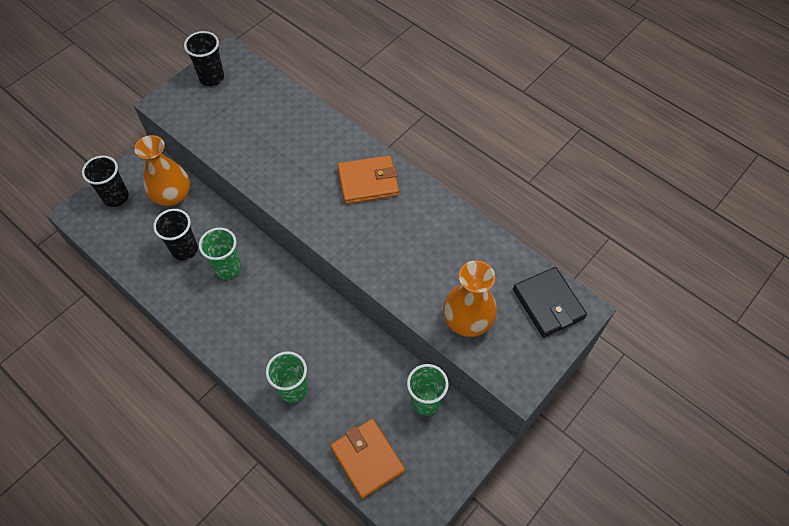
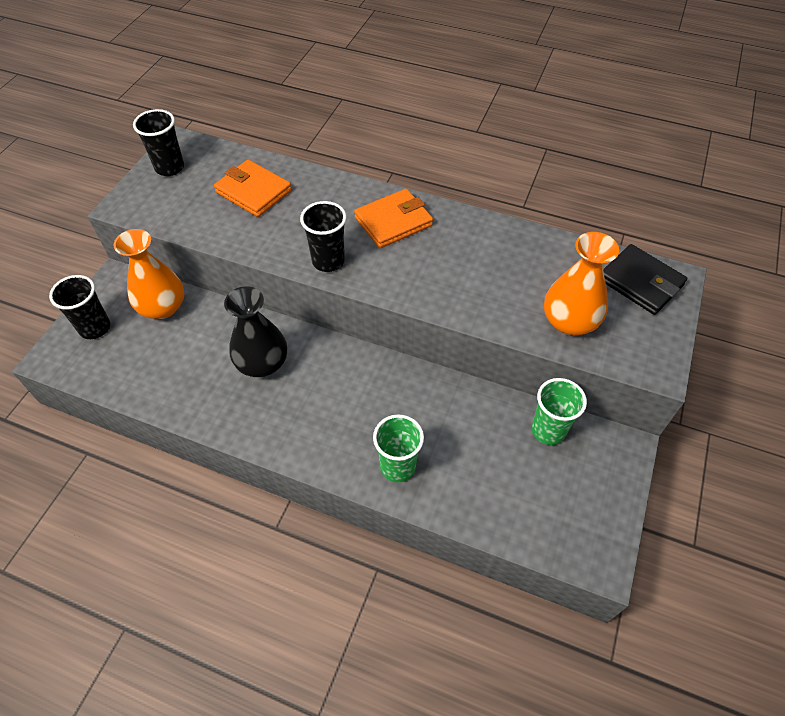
camera: 20 degrees left, 5 degrees down
black cup [153,209,198,260] -> black cup moved to [300,201,346,272]
green cup [199,227,241,279] -> black vase [224,286,287,377]
orange wallet [330,419,405,499] -> orange wallet moved to [214,160,292,217]

